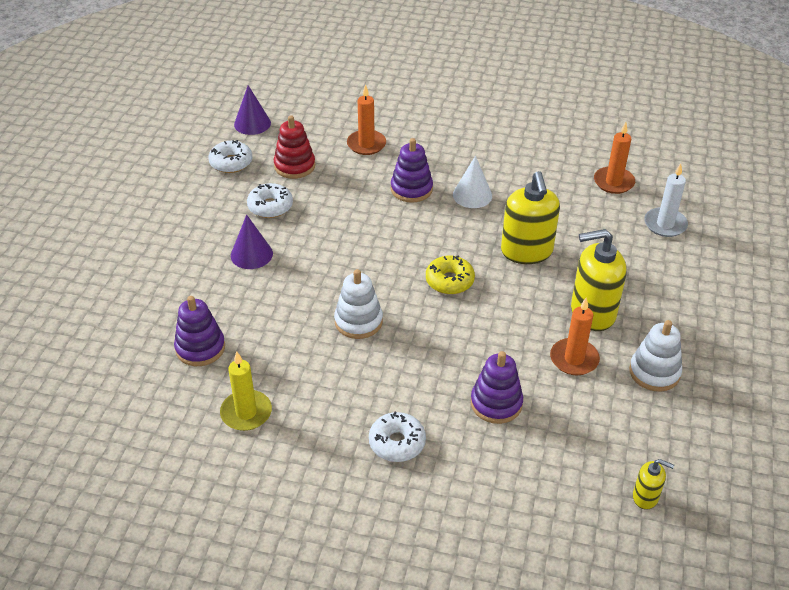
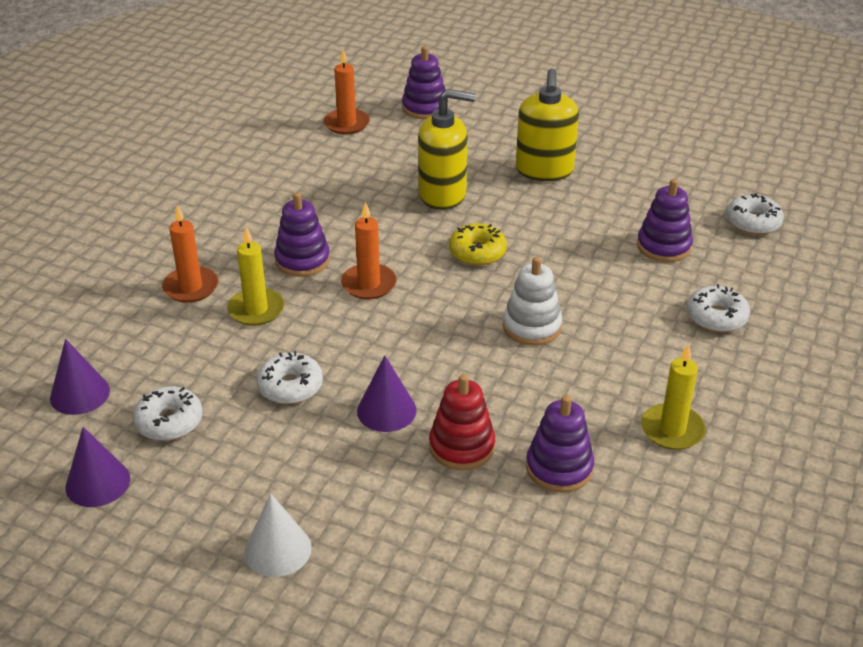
camera: 80 degrees left, 5 degrees down
red stacking toy [274,115,315,179] -> red stacking toy moved to [429,374,495,470]
white cone [453,156,492,208] -> white cone moved to [244,493,312,577]
orange candle [550,298,600,375] -> orange candle moved to [341,202,397,299]
white stacking toy [629,320,682,392] -> none
yellow soap dispenser [633,459,674,510] -> none
white candle [644,163,688,237] -> purple stacking toy [402,46,448,119]
none -> purple cone [66,427,130,507]
none -> yellow candle [227,227,284,326]
none -> white donut [726,193,784,235]

